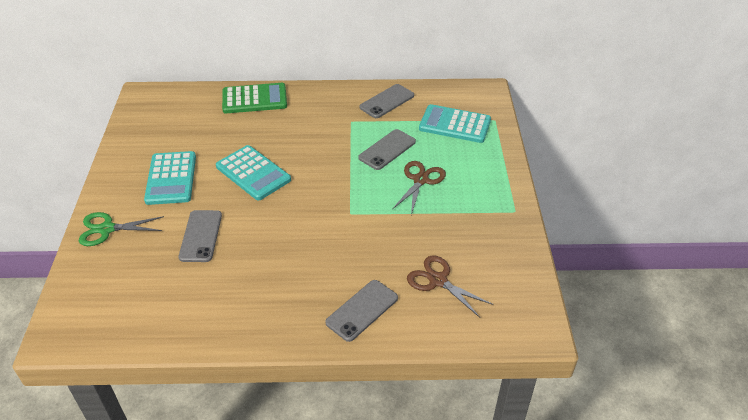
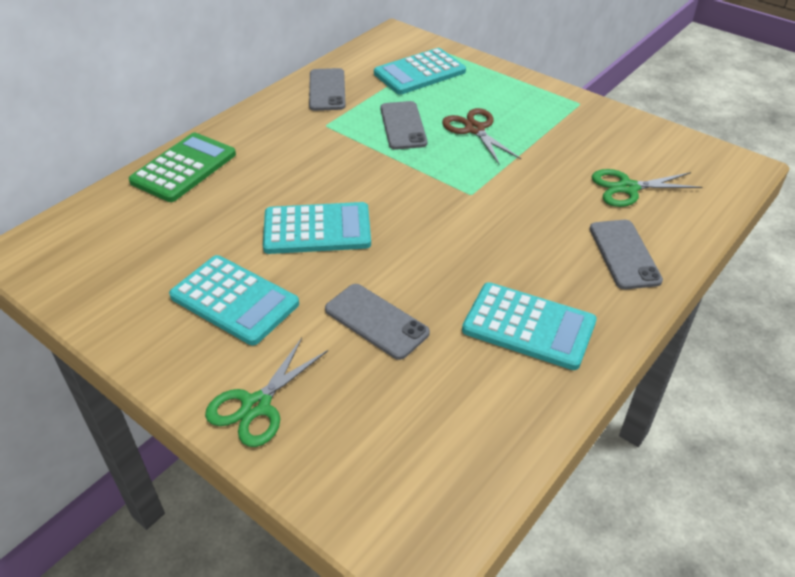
camera: 50 degrees left, 0 degrees up
brown scissors [407,255,494,318] -> green scissors [592,169,702,207]
none -> turquoise calculator [462,282,597,370]

